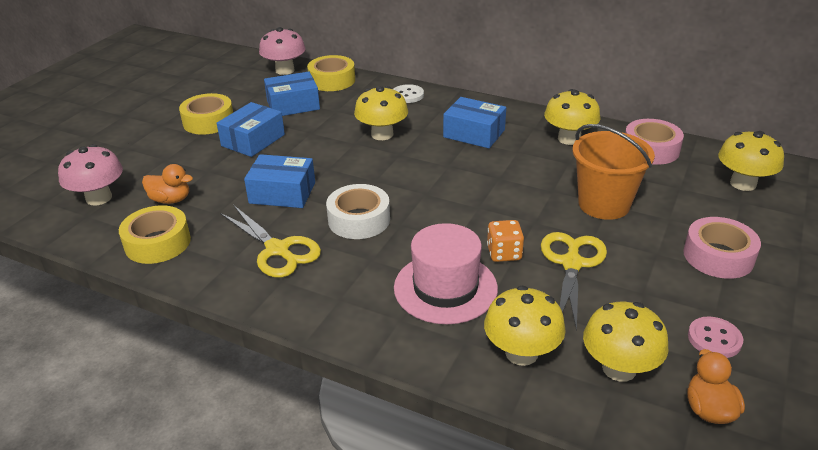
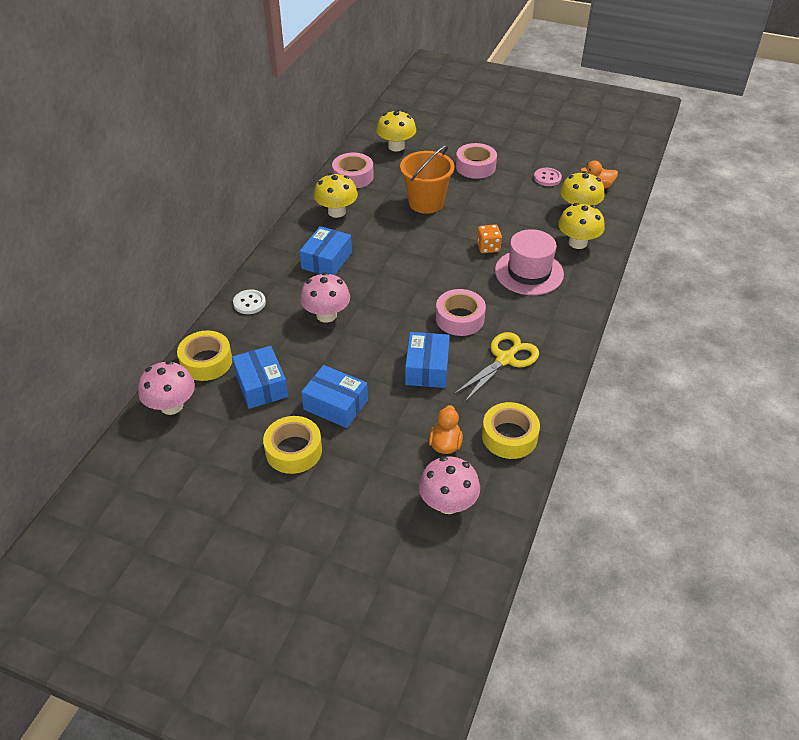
camera: 95 degrees left, 10 degrees up
white tape [326,184,390,239] -> pink tape [436,289,486,336]
yellow mushroom [354,86,408,140] -> pink mushroom [300,272,350,323]
yellow scissors [541,232,607,331] -> none

